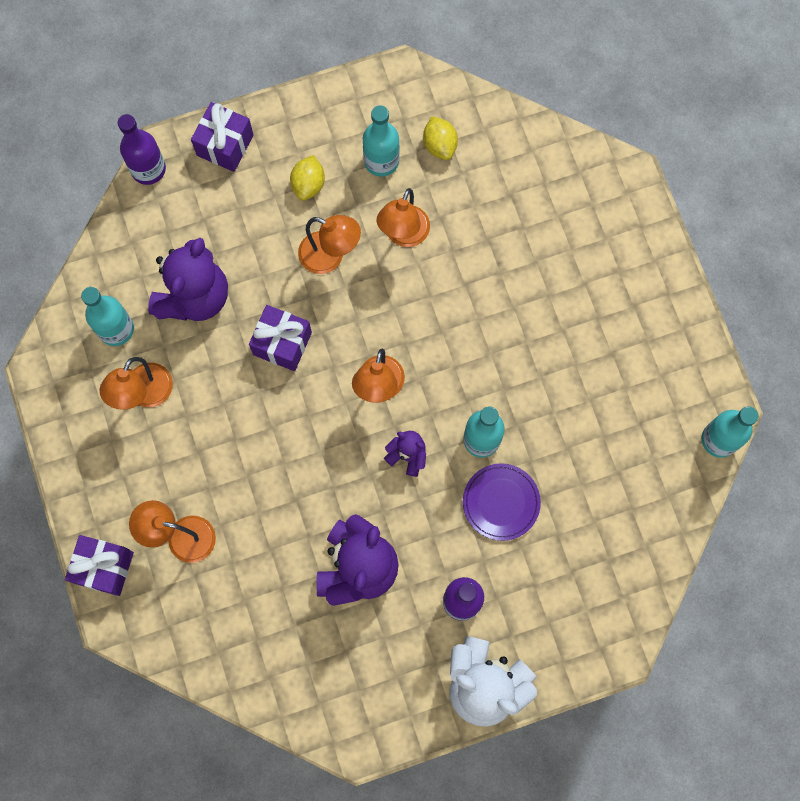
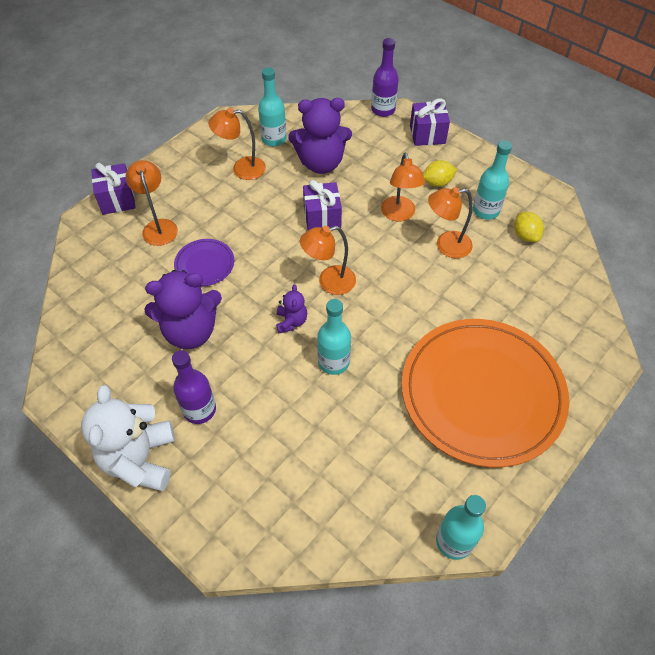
camera: 60 degrees right, 20 degrees down
yellow lemon [423,116,458,160] -> yellow lemon turned 60 degrees counterclockwise [514,212,544,242]
purple plate [463,463,541,541] -> purple plate moved to [174,239,234,286]
none -> orange plate [402,319,569,467]

